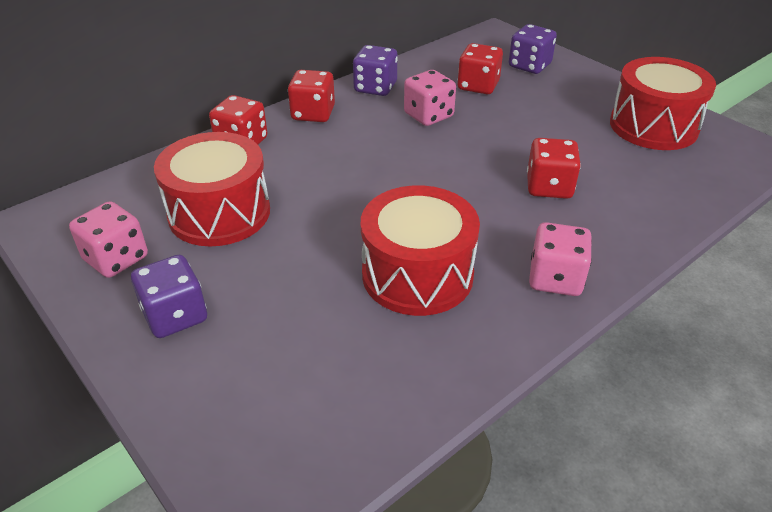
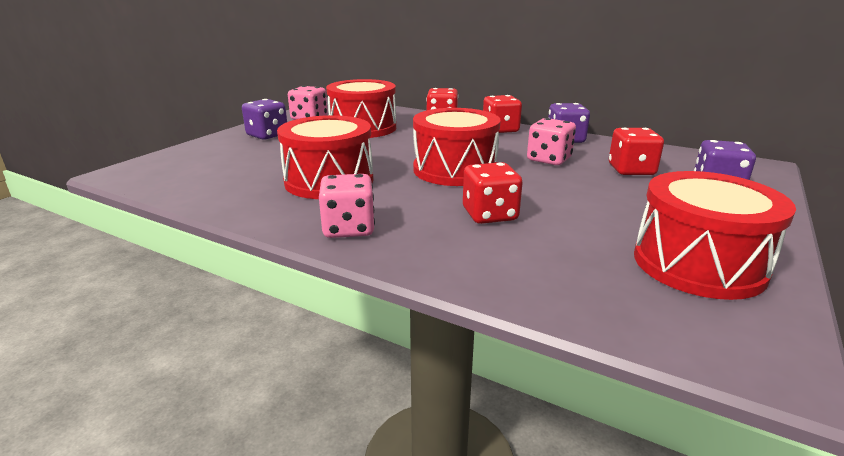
camera: 70 degrees right, 15 degrees down
none -> red drum [413,108,500,186]

